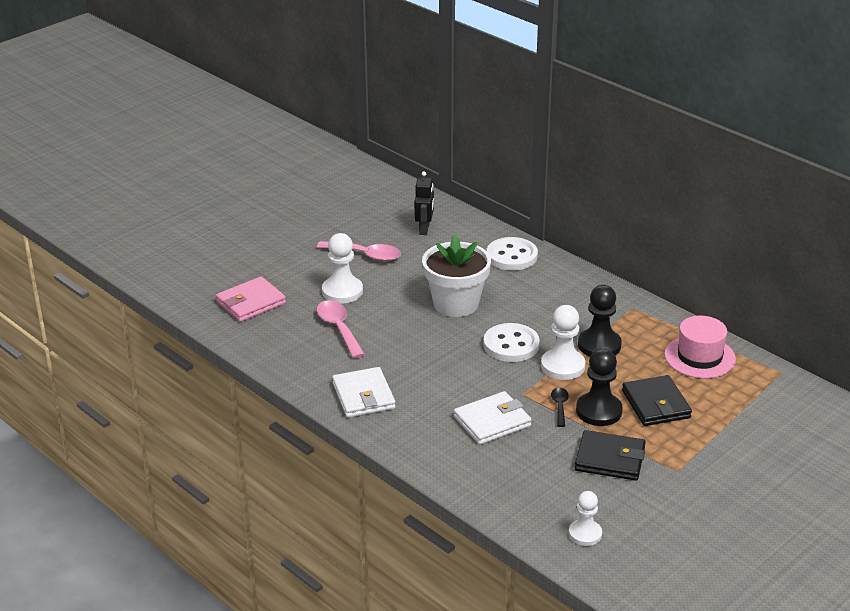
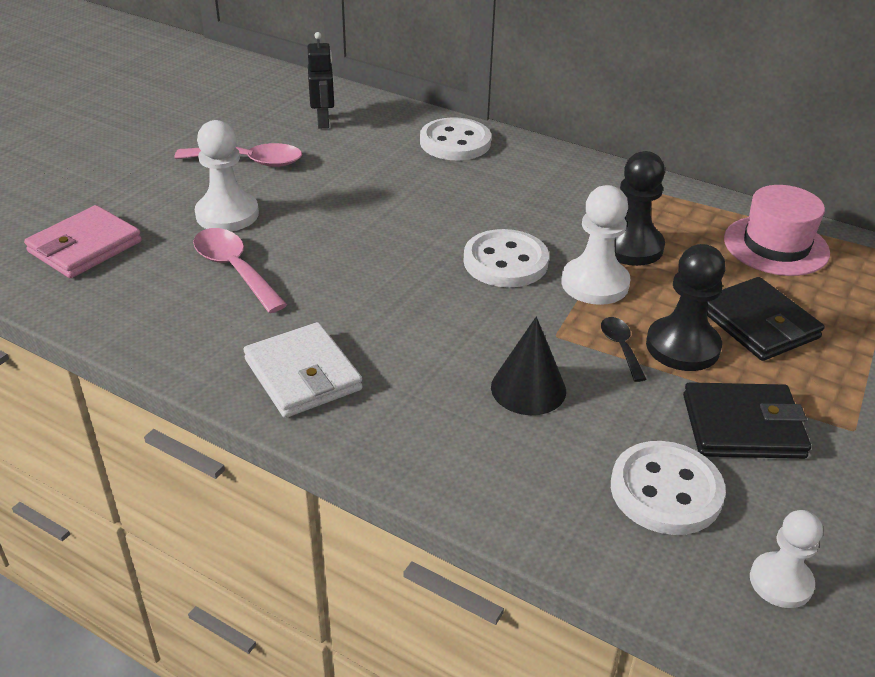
camera: 15 degrees left, 5 degrees up
white flower pot [422,235,491,317] -> none
white wallet [454,391,532,445] -> black cone [491,317,566,415]
none -> white button [611,441,726,535]

